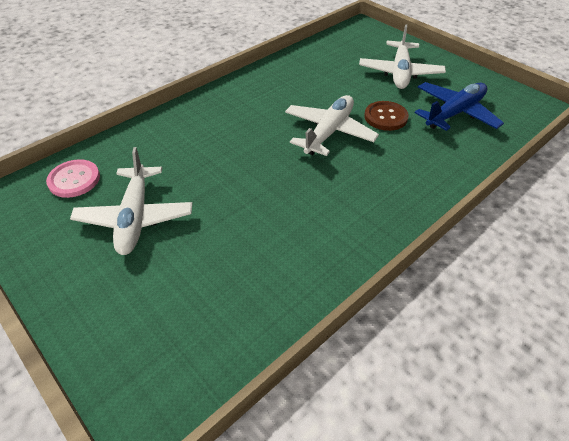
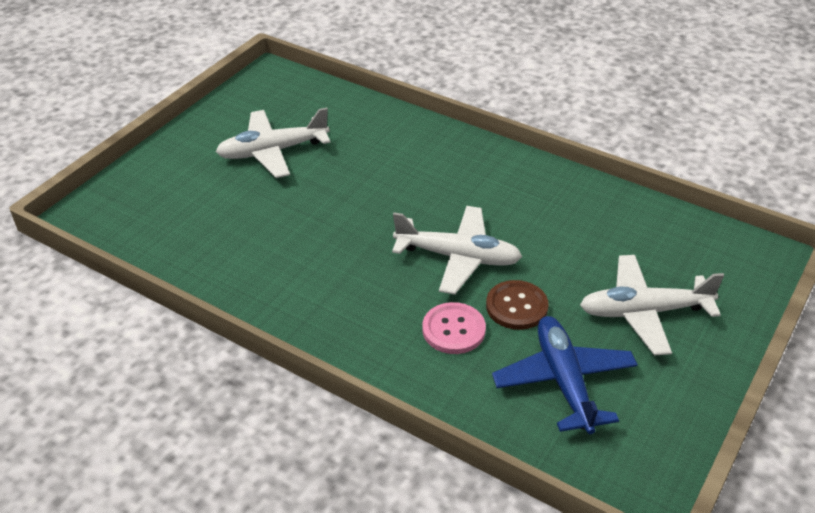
camera: 75 degrees right, 5 degrees down
pink button [46,159,100,198] -> pink button moved to [422,302,486,354]
blue plane [414,82,504,131] -> blue plane turned 135 degrees counterclockwise [492,316,638,434]

